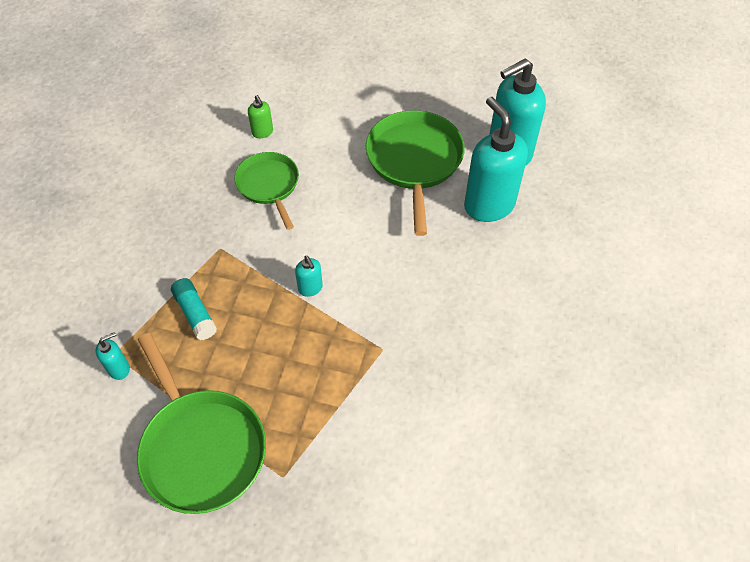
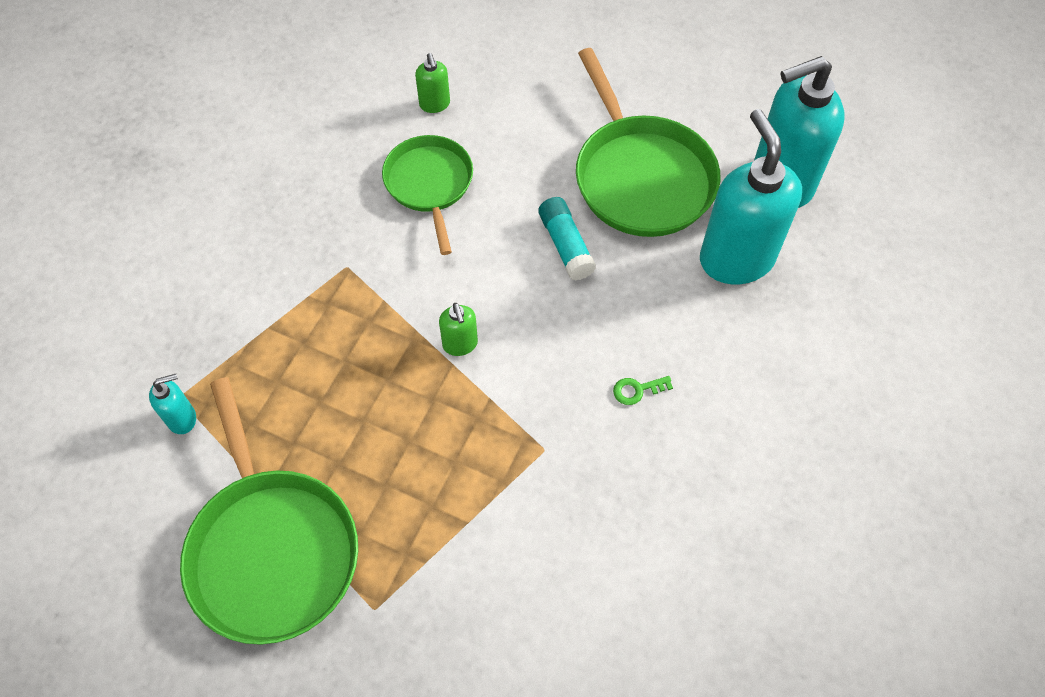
camera: 10 degrees right, 5 degrees up
turquoise glue stick [171,278,217,340] -> turquoise glue stick moved to [538,197,596,280]
turquoise soap dispenser [295,256,323,297] -> green soap dispenser [439,303,478,356]
green pan [366,110,465,236] -> green pan turned 150 degrees clockwise [576,48,721,237]
none -> green key [613,376,673,405]

